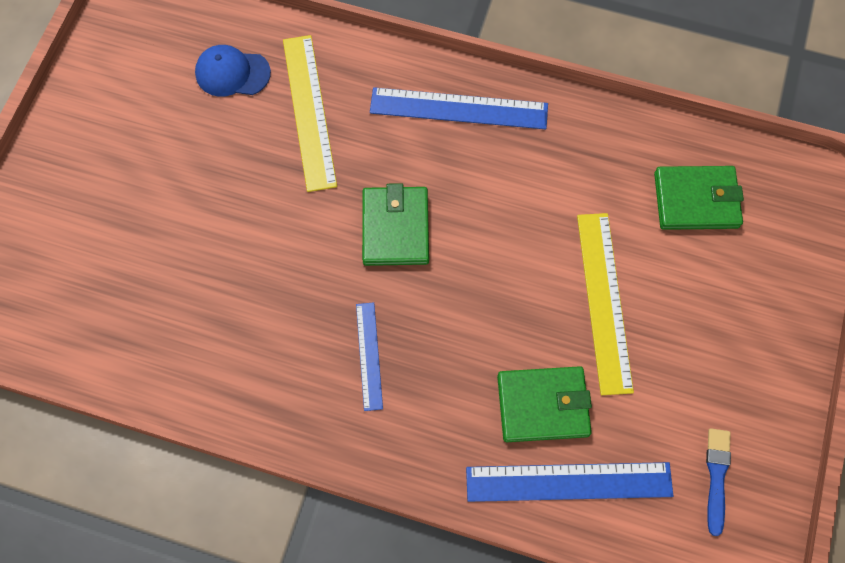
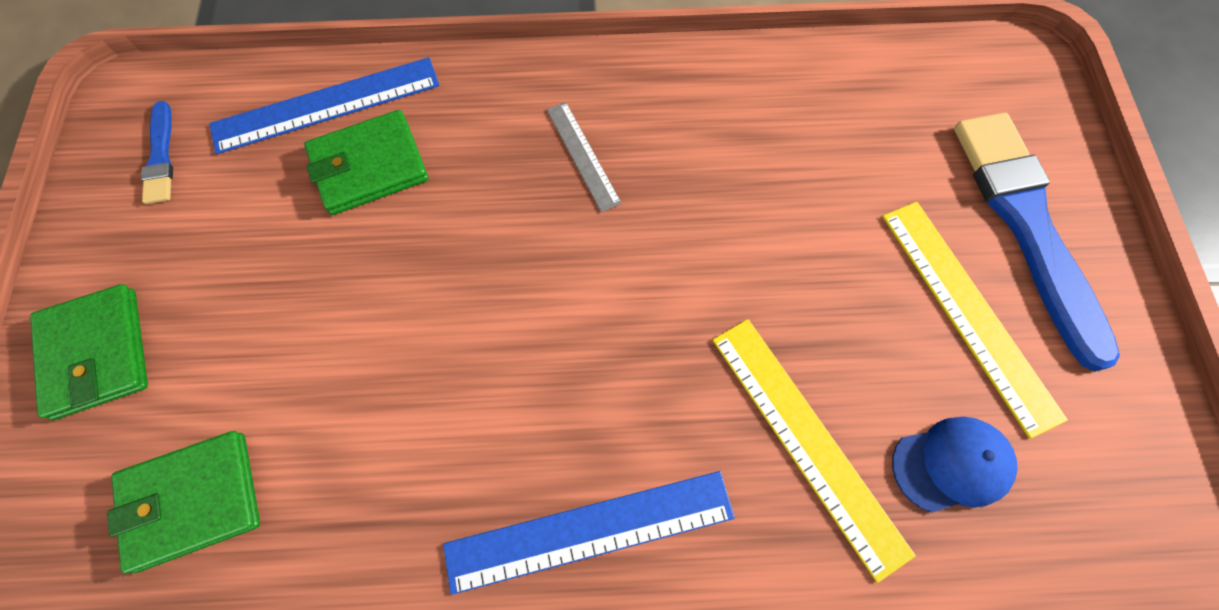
camera: 160 degrees right, 0 degrees up
blue ruler [356,302,383,411] -> grey ruler [547,102,622,212]
green wallet [362,183,429,266] -> green wallet moved to [30,284,148,420]
yellow ruler [577,213,634,395] -> yellow ruler moved to [883,202,1068,439]
none -> blue brush [954,113,1120,371]

